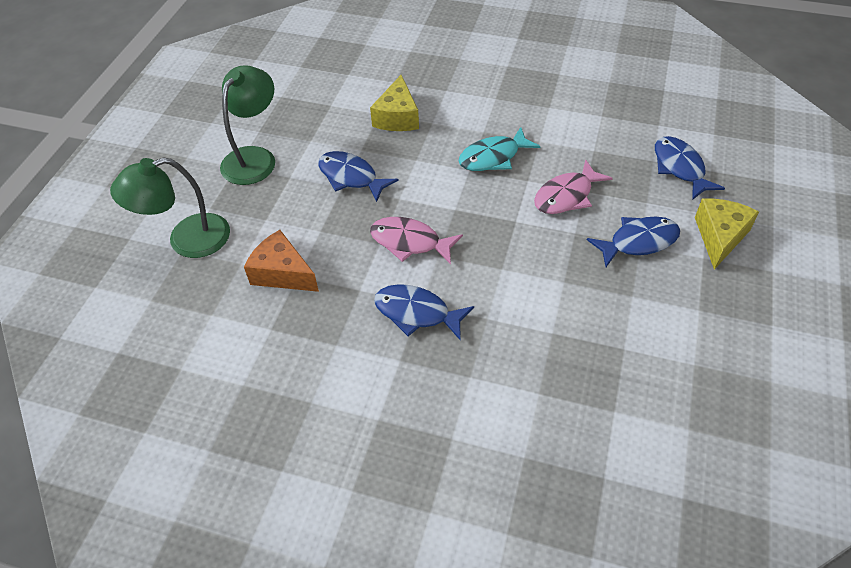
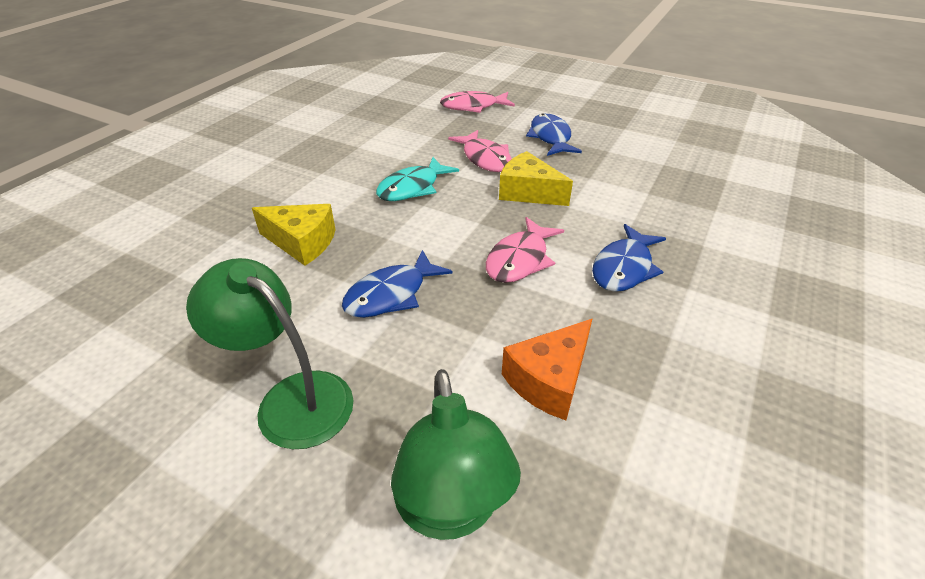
camera: 80 degrees left, 10 degrees down
turquoise fish [459,127,541,171] -> turquoise fish turned 60 degrees clockwise [376,157,459,201]
blue fish [655,136,725,199] -> pink fish [440,91,515,113]
yellow cheese [695,199,759,270] -> yellow cheese moved to [499,151,573,206]

